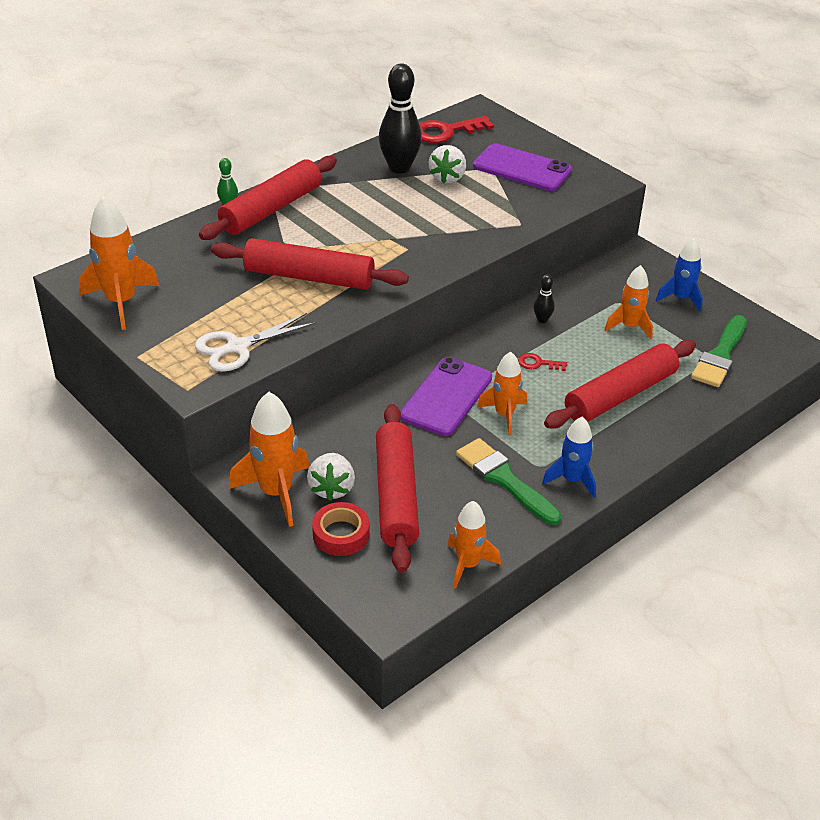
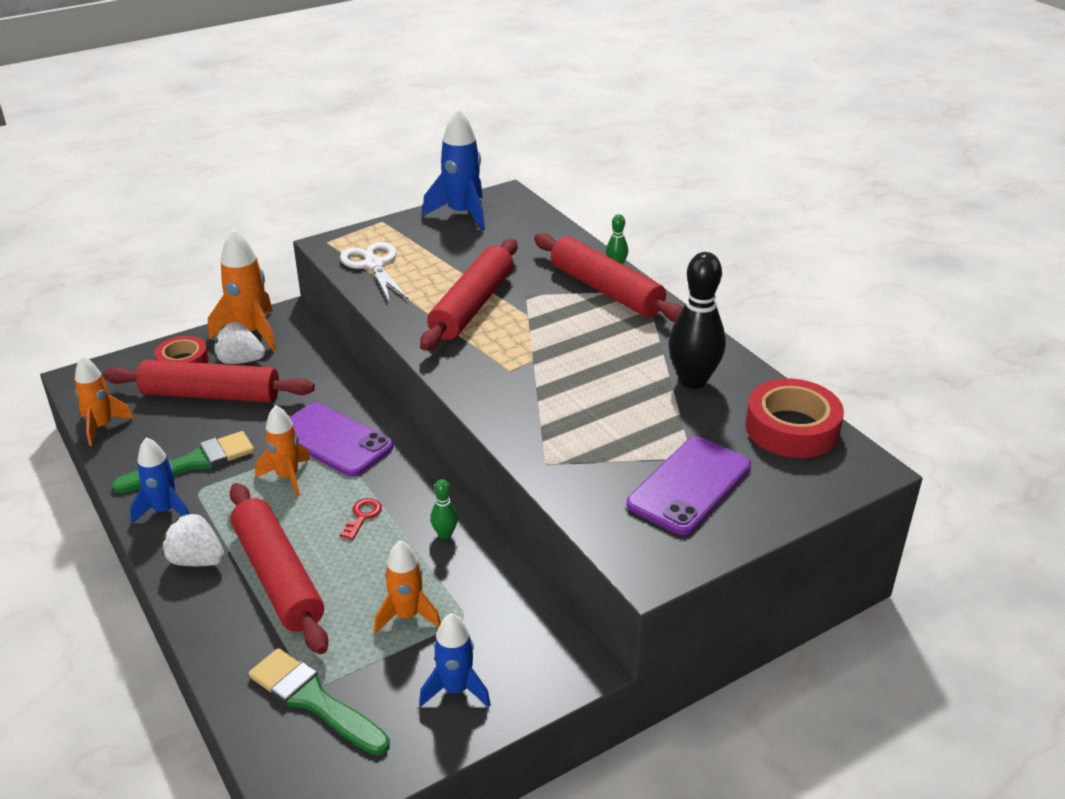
camera: 100 degrees right, 5 degrees down
orange rocket [80,196,160,330] -> blue rocket [422,108,485,231]
red key [419,116,494,143] -> red tape [745,379,844,458]
white strawberry [429,145,466,183] -> white strawberry moved to [163,513,225,566]
black bowling pin [533,274,555,323] -> green bowling pin [430,479,458,539]

